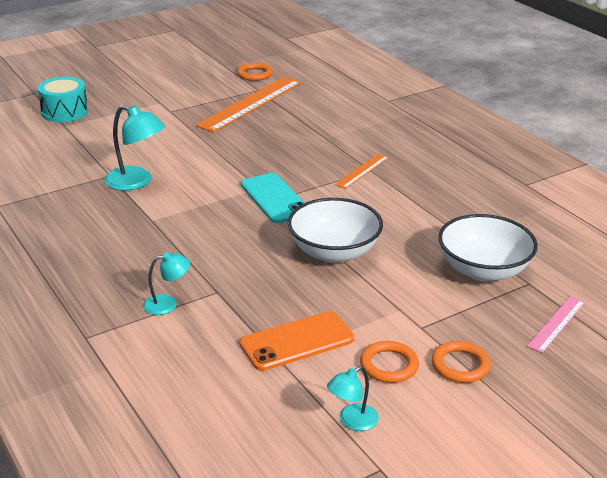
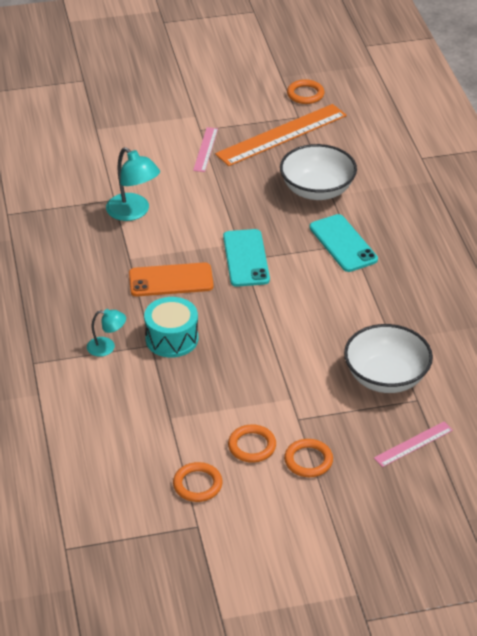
camera: 20 degrees right, 10 degrees up
turquoise drum [37,77,88,122] -> turquoise drum moved to [144,297,198,358]
orange phone [240,311,354,371] -> orange phone moved to [129,262,214,296]
white bowl [288,198,383,263] -> white bowl moved to [280,144,357,200]
turquoise lamp [327,366,379,431] -> orange ring [173,462,222,502]
orange ruler [334,154,389,189] -> turquoise phone [309,214,378,272]
none -> pink ruler [193,127,218,172]

